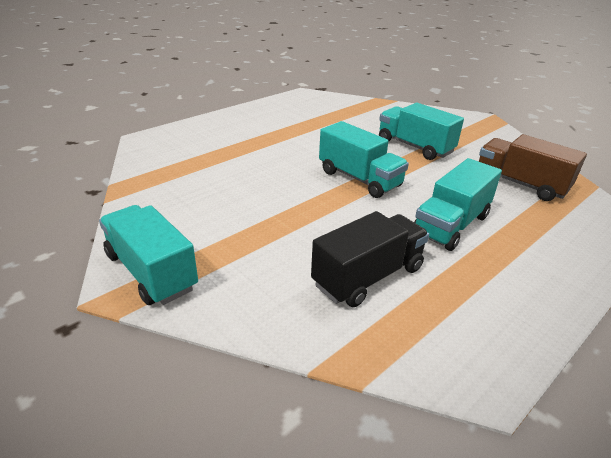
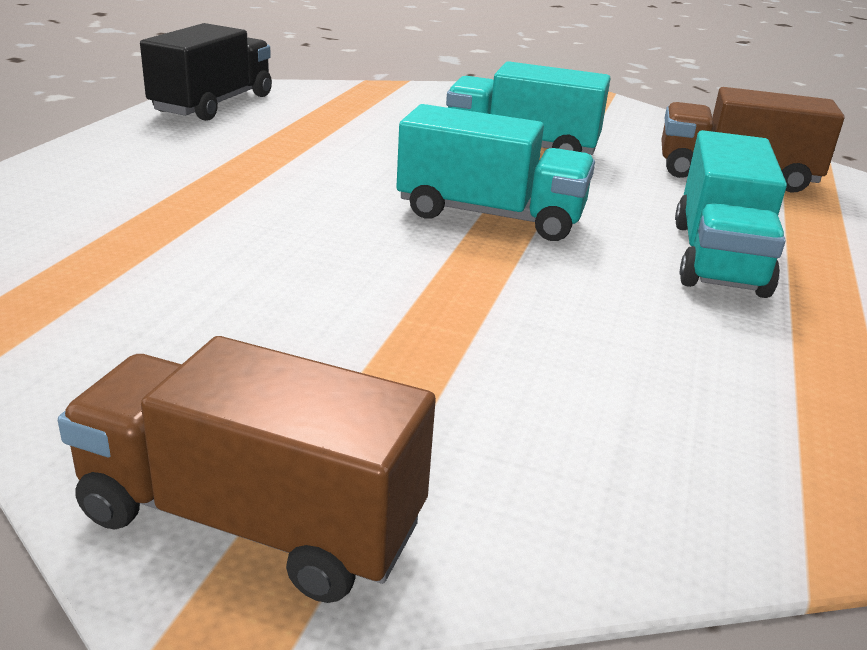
camera: 30 degrees left, 5 degrees down
turquoise truck [99,205,198,305] -> brown truck [58,336,436,603]
black truck [311,211,429,307] -> black truck moved to [140,23,272,121]

